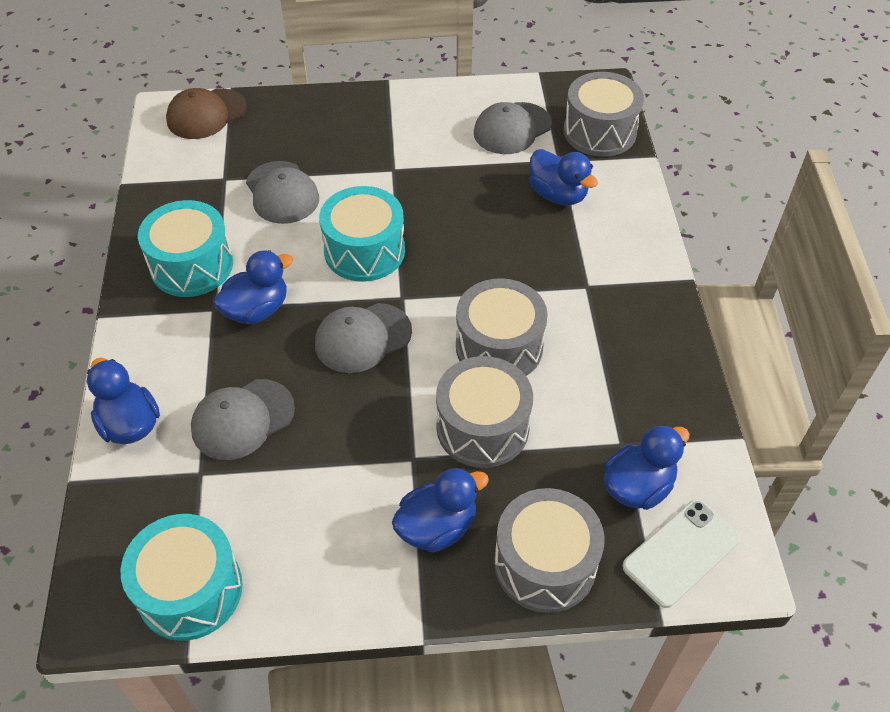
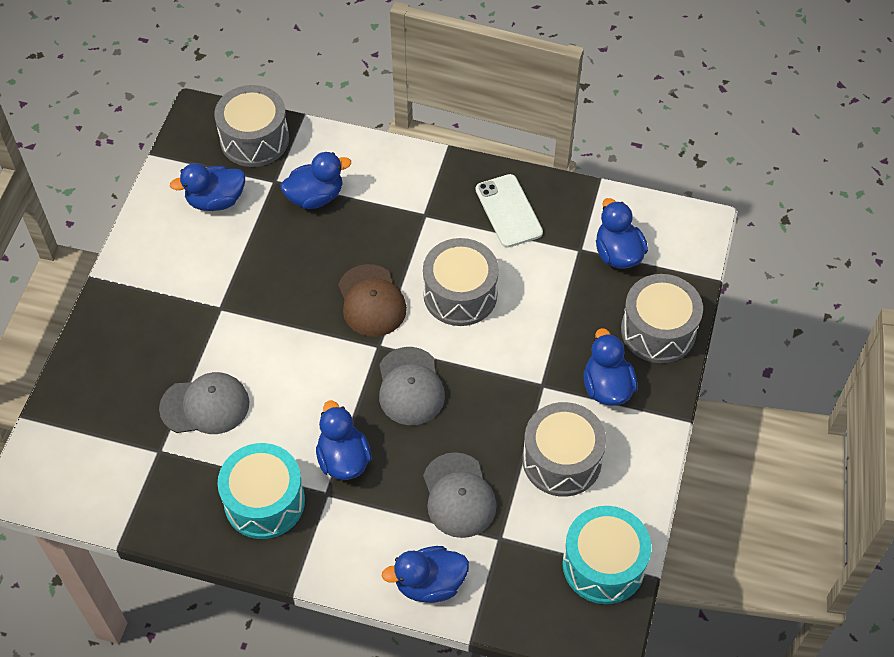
camera: 70 degrees left, 5 degrees up
brown cap [166,88,247,139] -> brown cap moved to [338,264,407,337]
turquoise drum [319,186,405,282] -> none
grey drum [436,356,533,468] -> grey drum moved to [522,402,606,497]
grey cap [474,102,552,154] -> blue duck [170,163,245,211]
white phone [622,499,740,608] -> white phone moved to [475,174,543,248]

